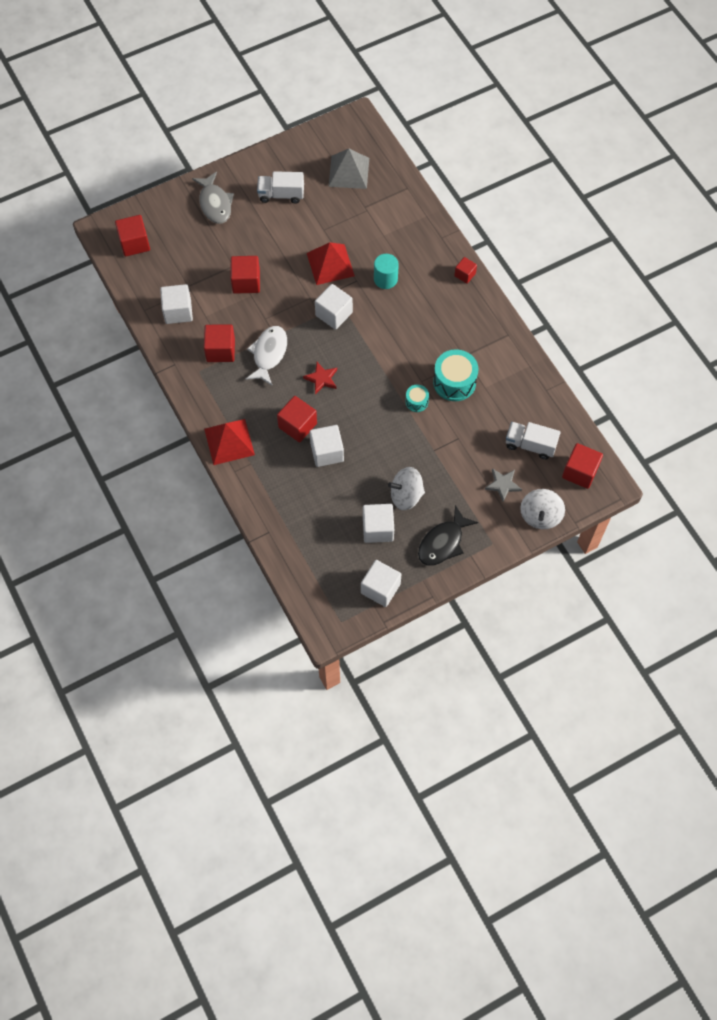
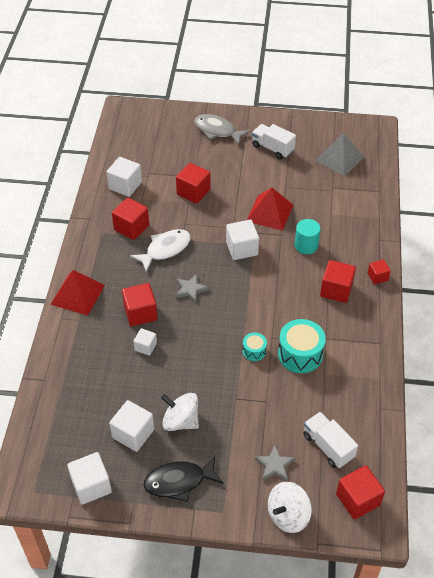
camera: 35 degrees right, 15 degrees down
red cube [115,215,150,257] -> red cube moved to [320,260,356,303]
grey fish [192,172,234,224] -> grey fish turned 105 degrees clockwise [195,114,250,145]
red star [303,362,337,394] -> grey star [175,274,209,303]
white cube [310,425,344,467] -> white cube [133,328,157,356], size x0.59

